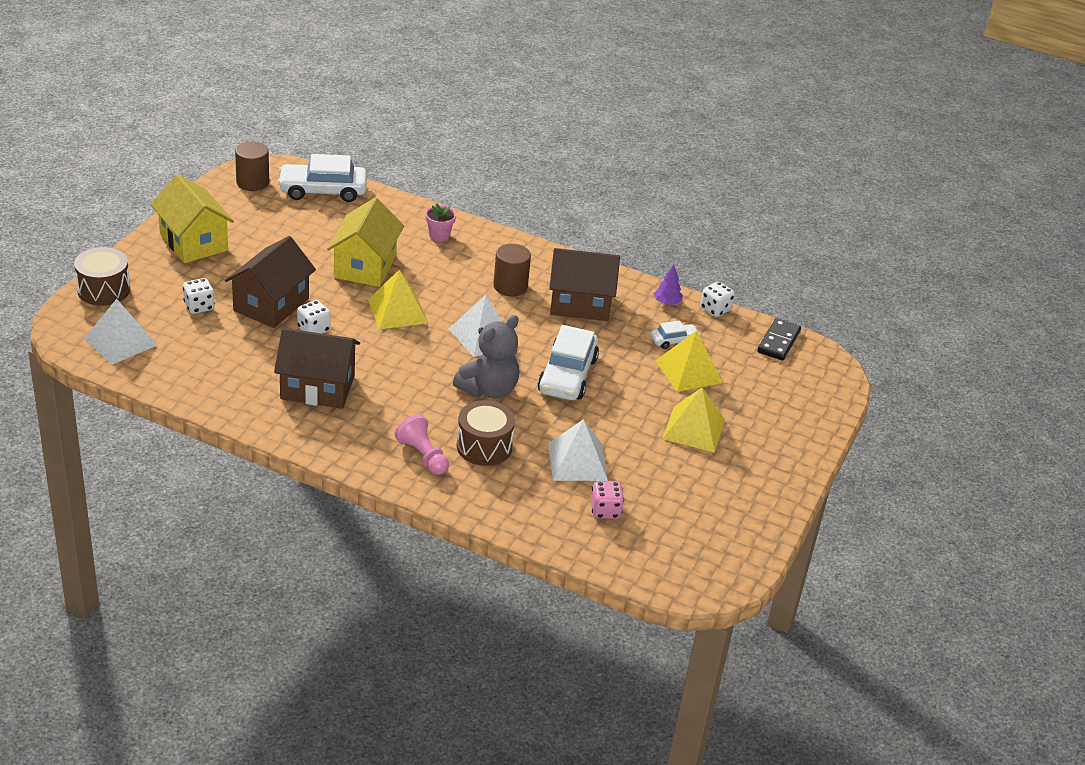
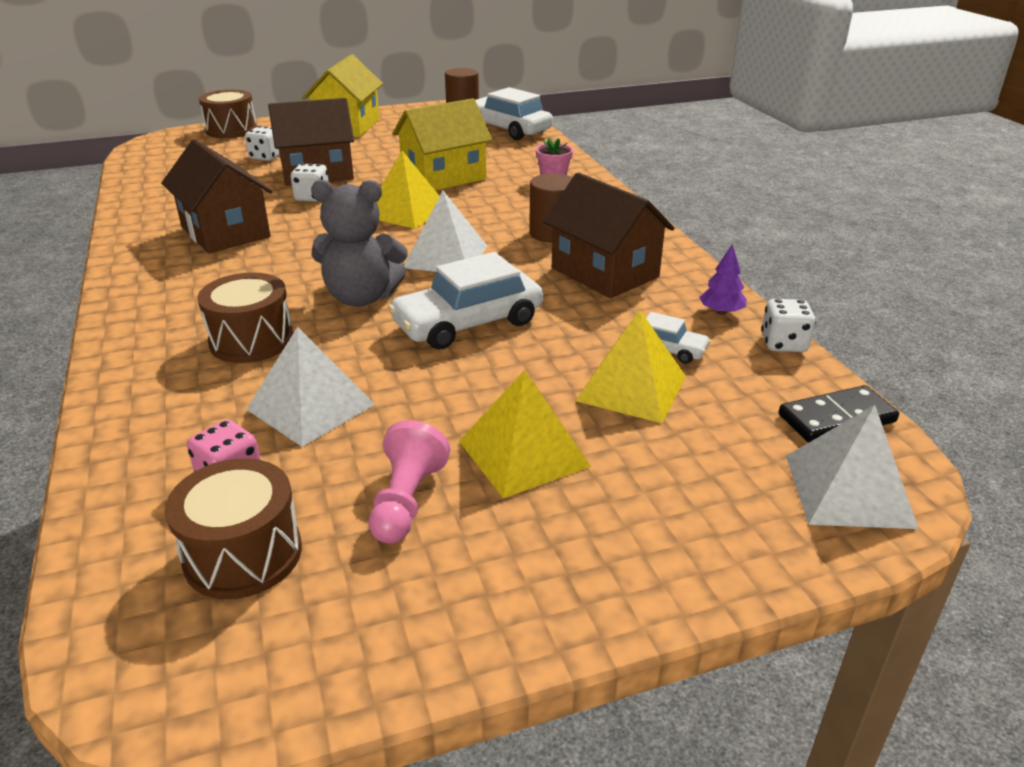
camera: 50 degrees right, 5 degrees down
white pyramid [84,299,157,365] -> white pyramid moved to [786,405,919,529]
pink pawn [395,414,449,475] -> pink pawn moved to [369,420,450,544]
none -> brown drum [165,458,302,599]

